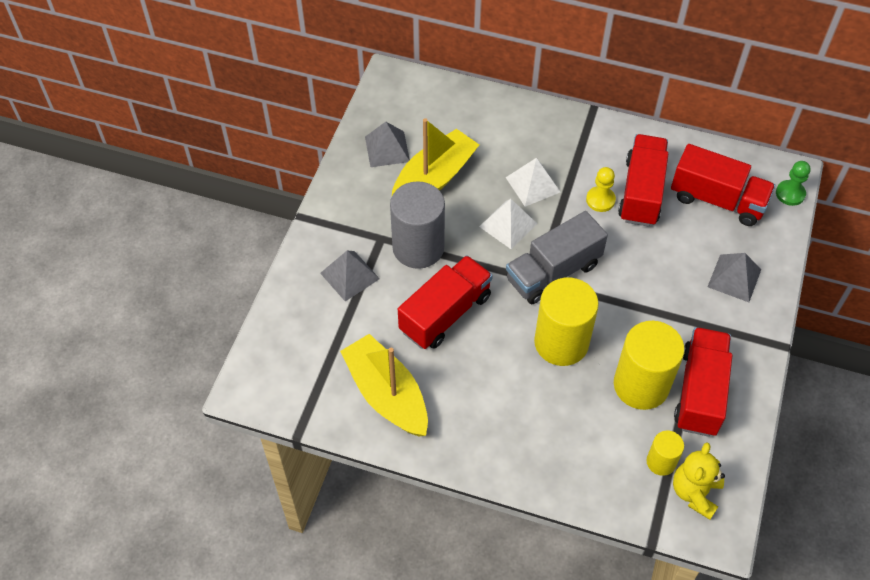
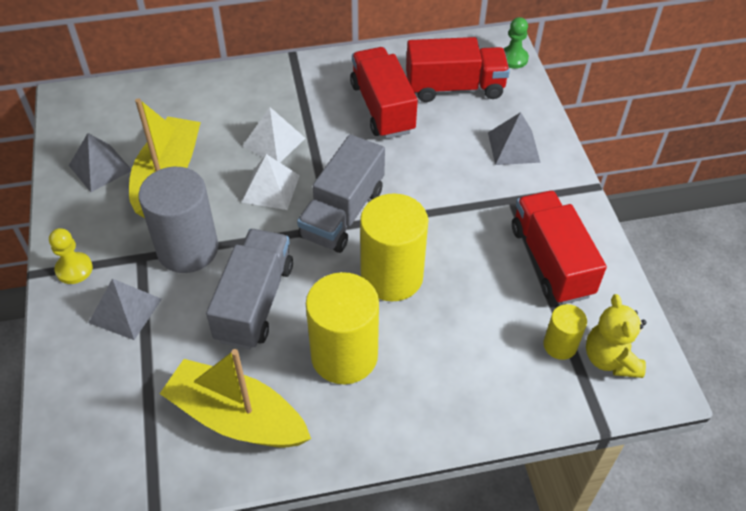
camera: 30 degrees left, 5 degrees down
red truck [398,255,493,349] -> grey truck [206,229,293,349]
yellow pawn [586,167,616,212] -> yellow pawn moved to [49,228,93,284]
yellow cylinder [614,321,685,410] -> yellow cylinder moved to [306,272,379,384]

